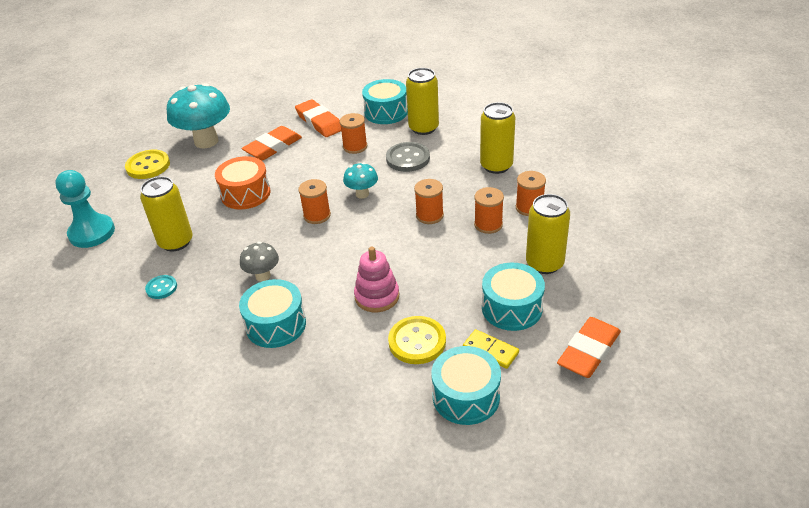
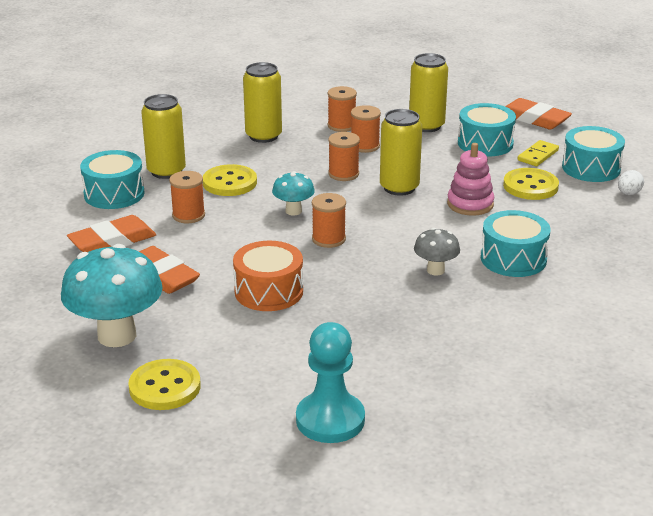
camera: 90 degrees left, 10 degrees down
yellow can [140,176,193,252] -> yellow can moved to [380,109,422,196]
turquoise button [145,275,177,299] -> none
grey button [386,142,430,172] -> yellow button [203,164,257,196]
none -> white egg [618,170,644,195]

